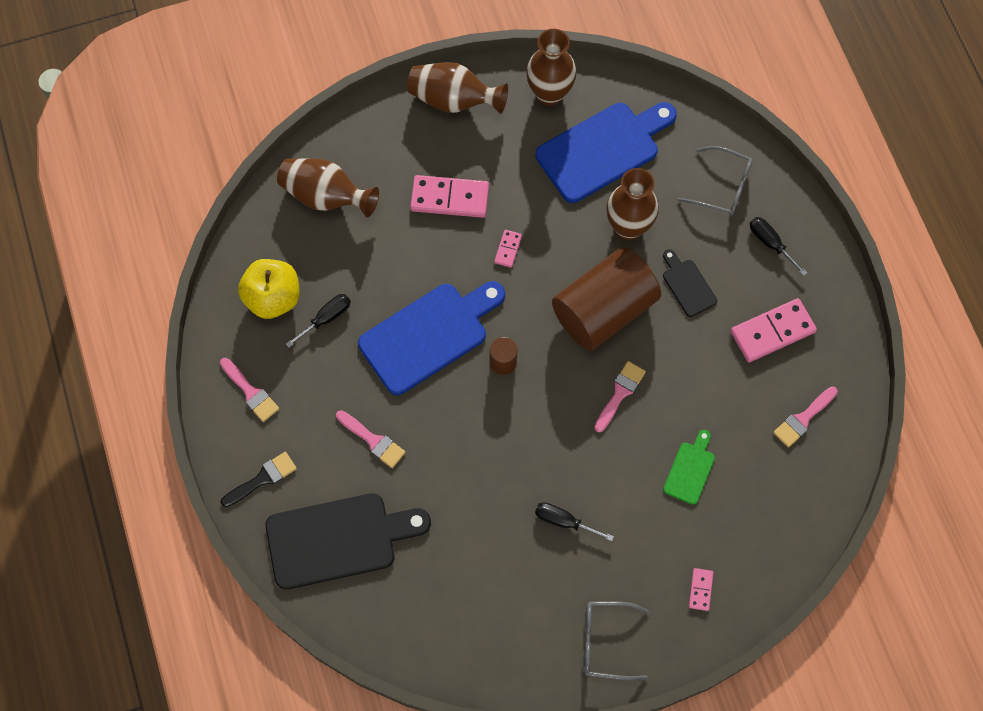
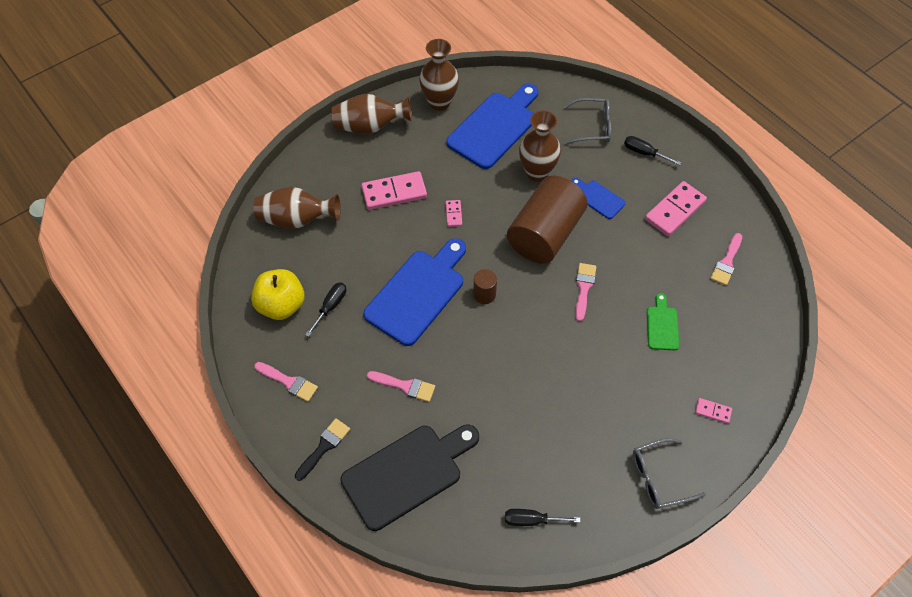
camera: 20 degrees left, 10 degrees down
black screwdriver [535,502,614,541] -> black screwdriver moved to [505,509,580,526]
black cutting board [663,249,717,317] -> blue cutting board [571,178,626,219]
pink domino [689,568,713,611] -> pink domino turned 60 degrees counterclockwise [695,398,732,424]

